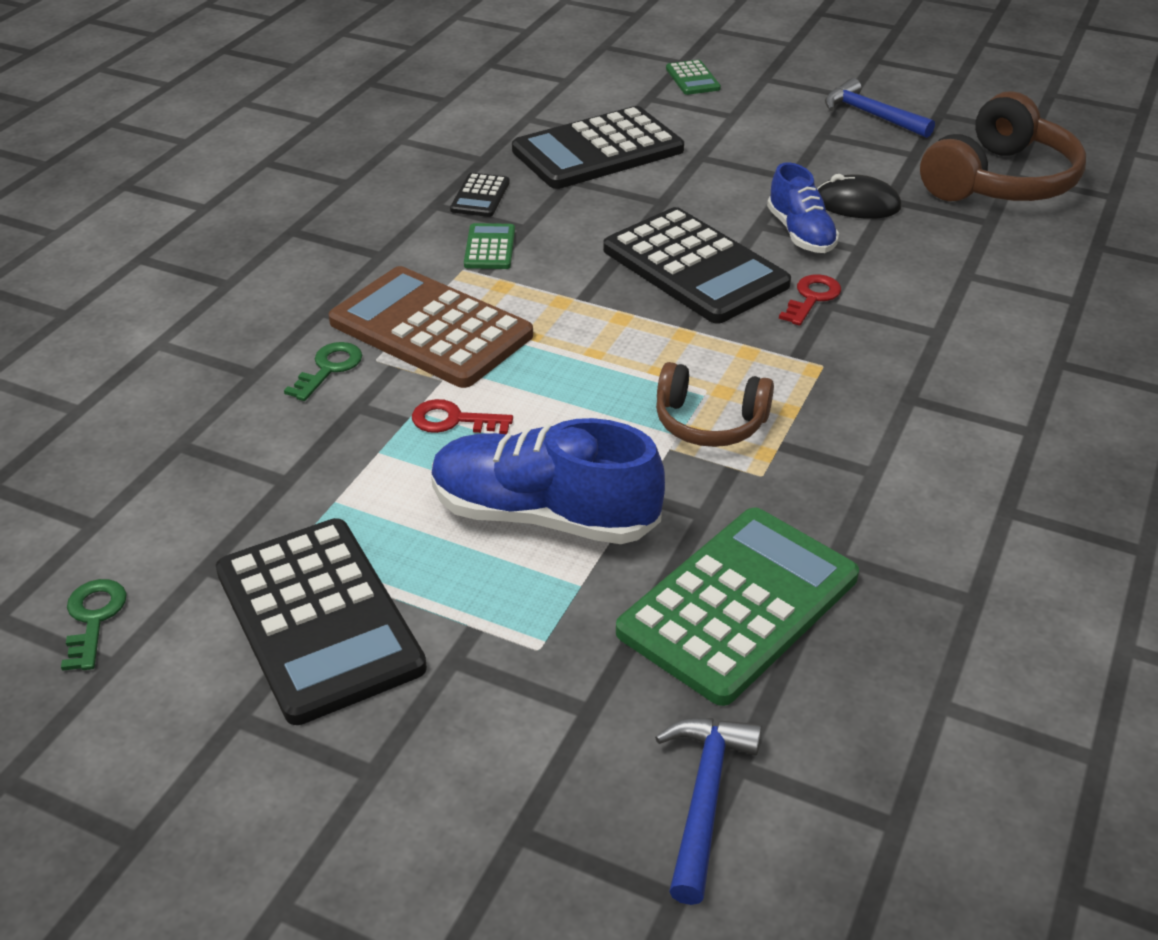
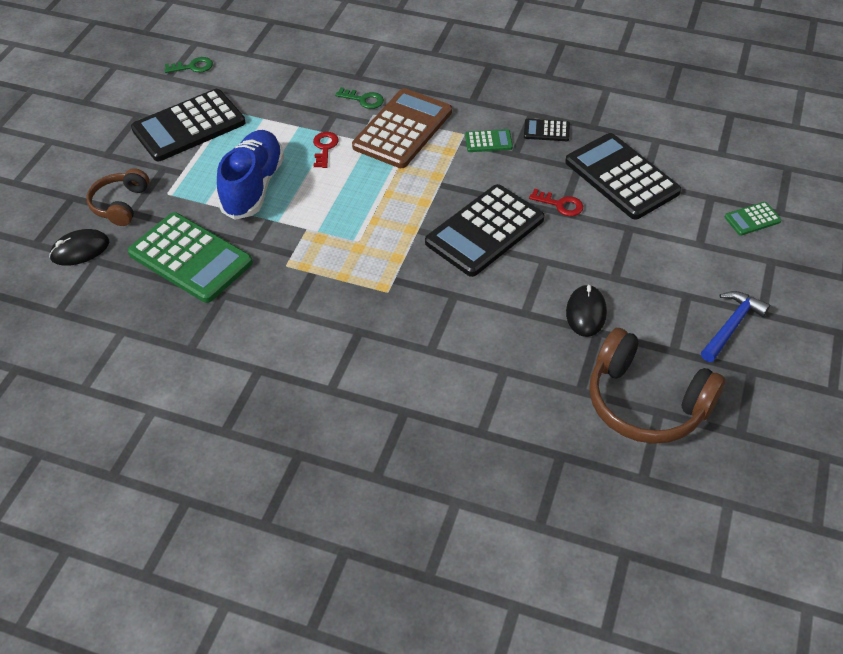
camera: 85 degrees right, 10 degrees up
blue hammer [655,718,762,905] -> black mouse [49,229,109,266]
brown headphones [656,362,774,447] -> brown headphones moved to [87,168,149,226]
blue shoe [767,162,839,253] -> none
red key [779,274,841,326] -> red key moved to [529,189,583,216]

